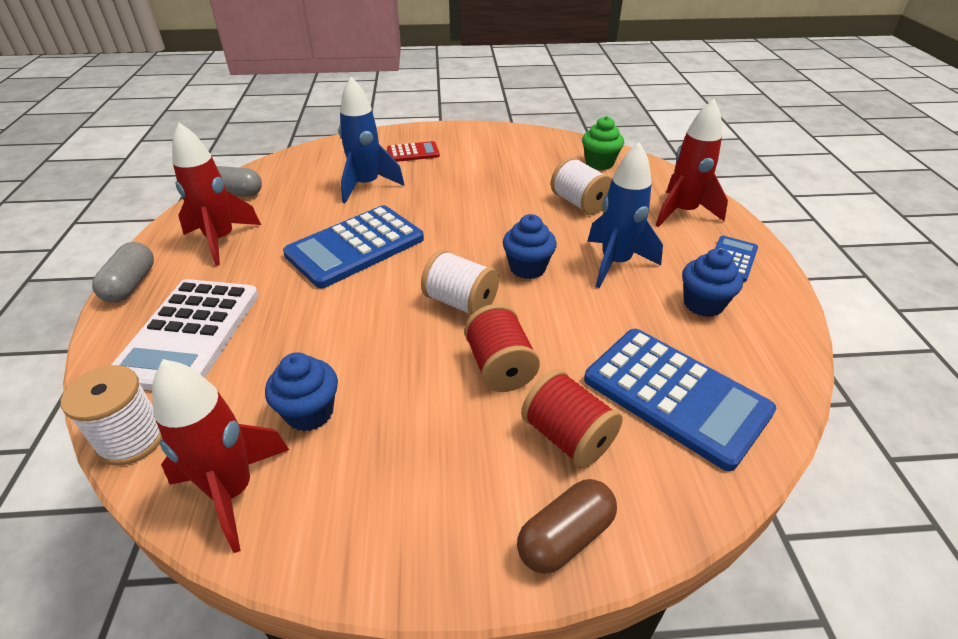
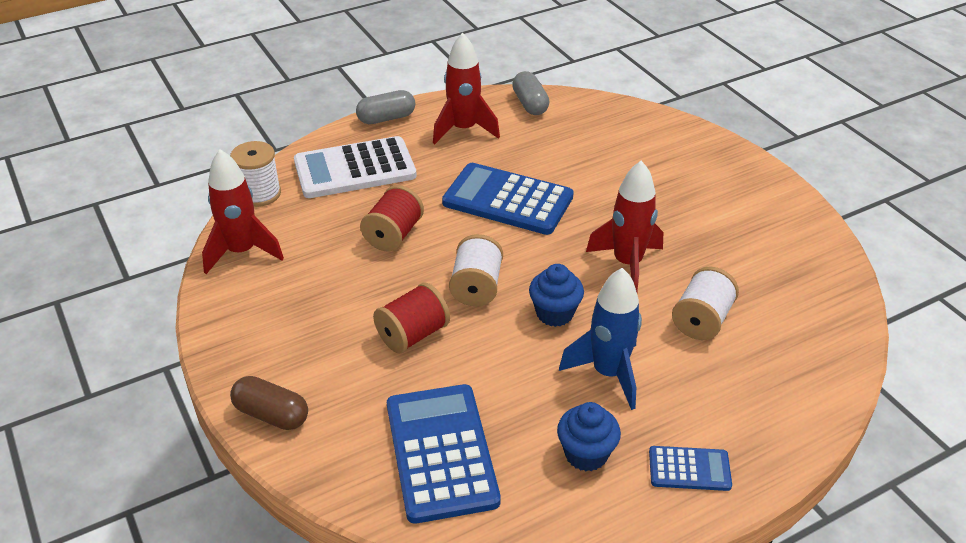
camera: 65 degrees right, 0 degrees up
blue cupcake [265,352,338,431] -> none
blue rocket [339,77,405,203] -> none
red calculator [387,141,440,162] -> none
red spool [521,369,623,468] -> red spool moved to [360,185,424,252]
green cupcake [582,116,624,170] -> none
blue calculator [584,329,776,471] -> blue calculator turned 150 degrees clockwise [387,384,501,524]
red rocket [656,99,728,227] -> red rocket moved to [586,161,663,292]

